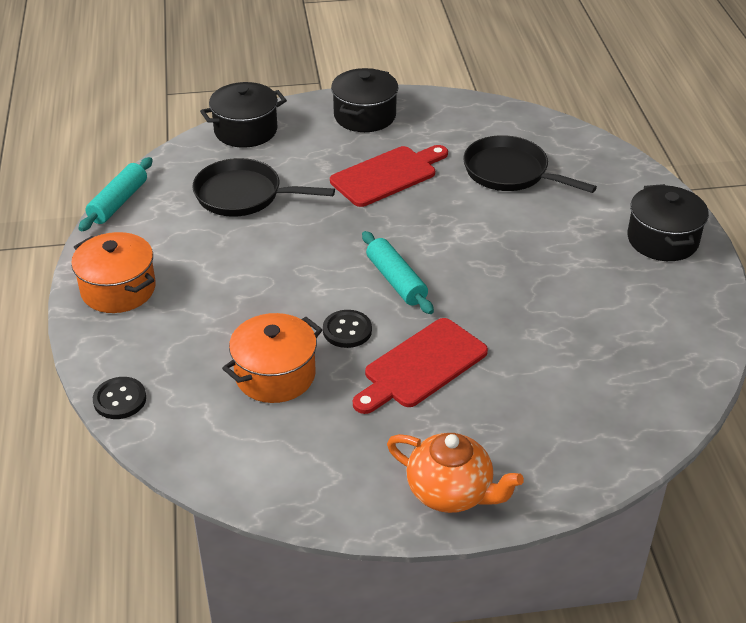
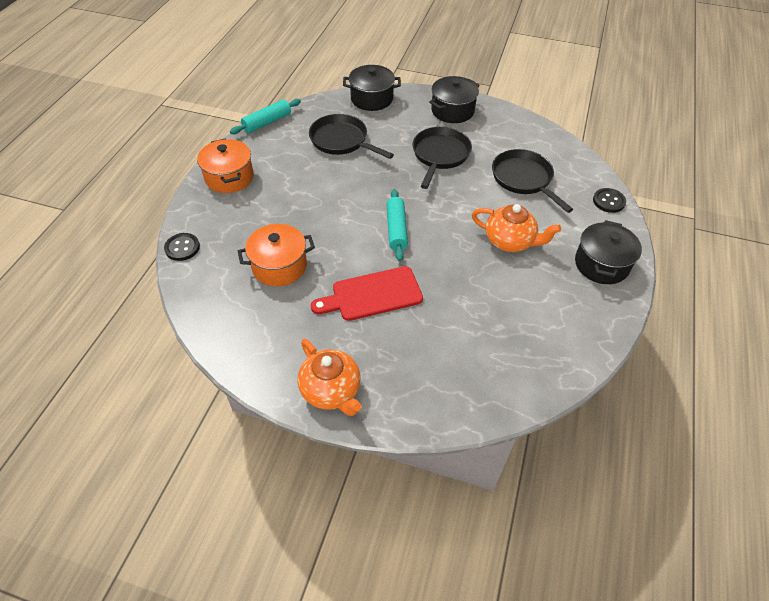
camera: 25 degrees right, 10 degrees up
black button [323,310,372,348] -> black button moved to [593,188,626,213]
red cutting board [330,145,448,207] -> black pan [413,127,472,189]
none -> orange teapot [472,204,561,252]

